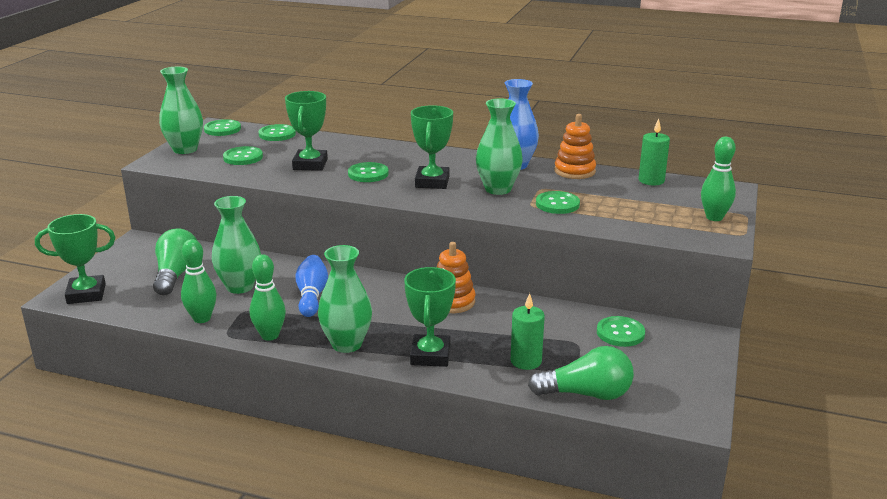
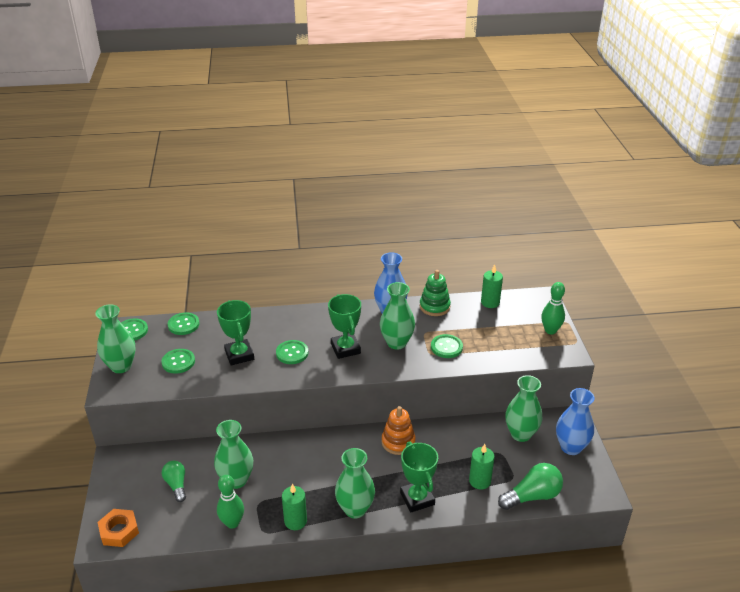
camera: 25 degrees left, 10 degrees up
green trophy [35,214,115,304] -> orange nut [98,509,139,547]
green light bulb [153,228,198,295] -> green light bulb [162,461,186,502], size x0.65
green bowling pin [250,254,286,341] -> green candle [282,484,307,530]
blue bowling pin [296,255,328,317] -> none
orange stacking toy [554,114,596,179] -> green stacking toy [420,270,451,316]
green button [597,316,645,347] -> green vase [505,375,542,442]
none -> blue vase [556,388,595,455]

